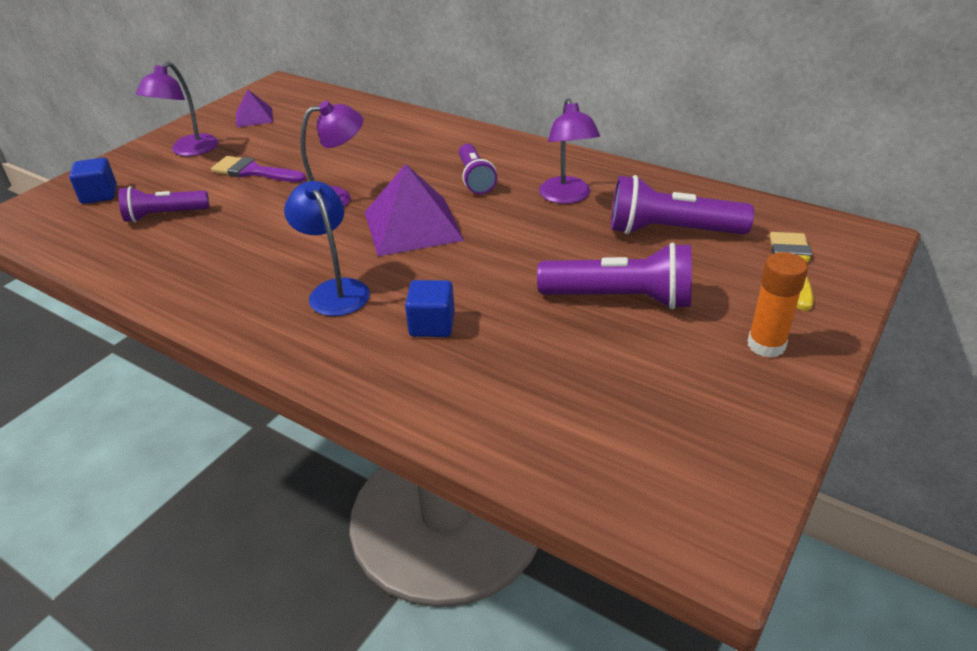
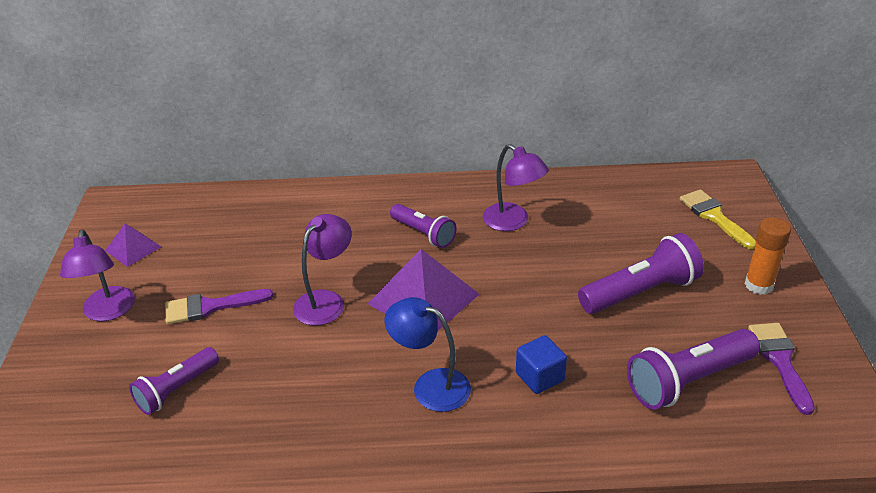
camera: 35 degrees left, 0 degrees up
blue cube [69,158,117,204] -> none
purple flashlight [611,175,754,235] -> purple flashlight moved to [627,329,760,409]
none -> purple brush [748,323,815,415]

